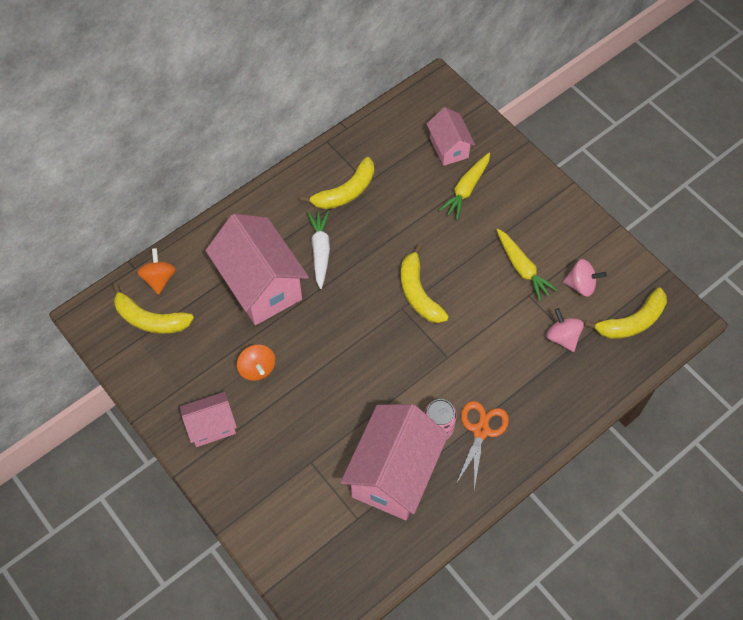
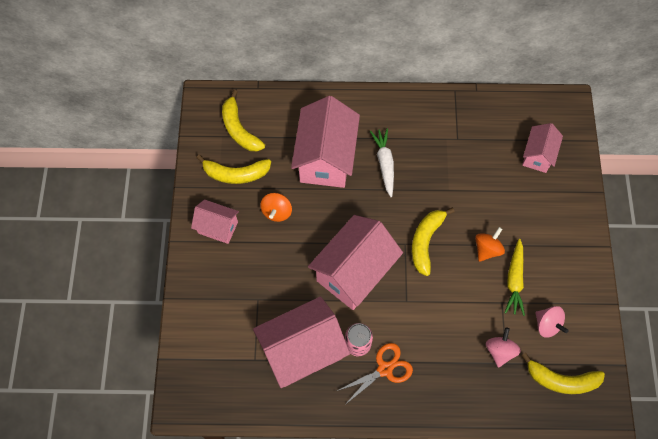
camera: 40 degrees right, 5 degrees up
orange spinning top [137,248,176,295] -> orange spinning top moved to [475,227,505,262]
yellow banana [300,157,374,209] -> yellow banana moved to [197,155,271,184]
white carrot [307,211,330,289] -> white carrot turned 45 degrees counterclockwise [370,128,394,197]
yellow carrot [439,153,490,220] -> none
none -> pink house [308,215,403,310]

